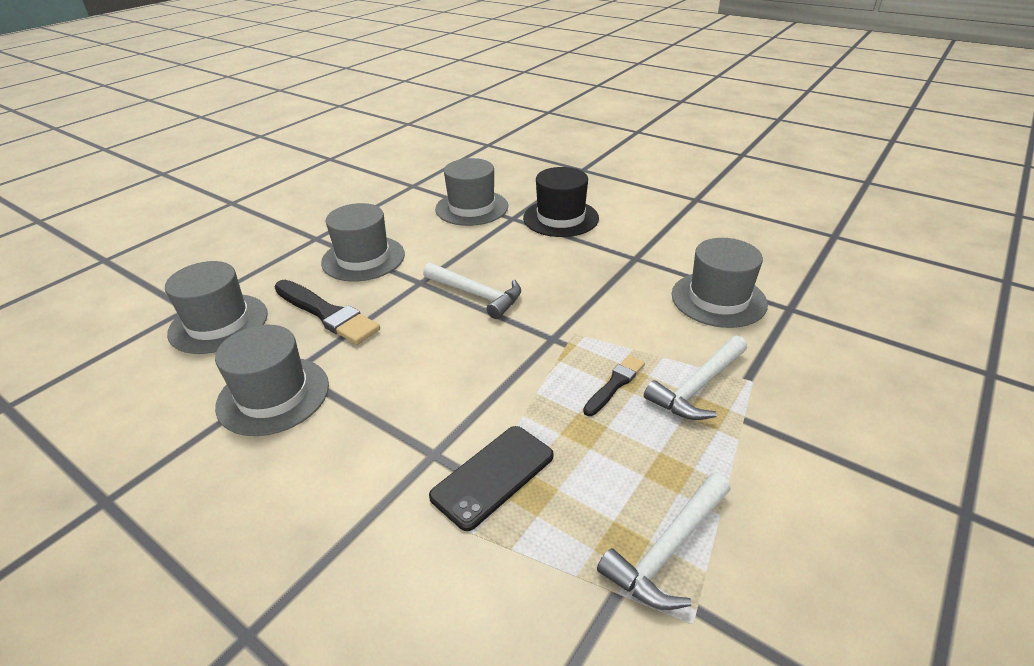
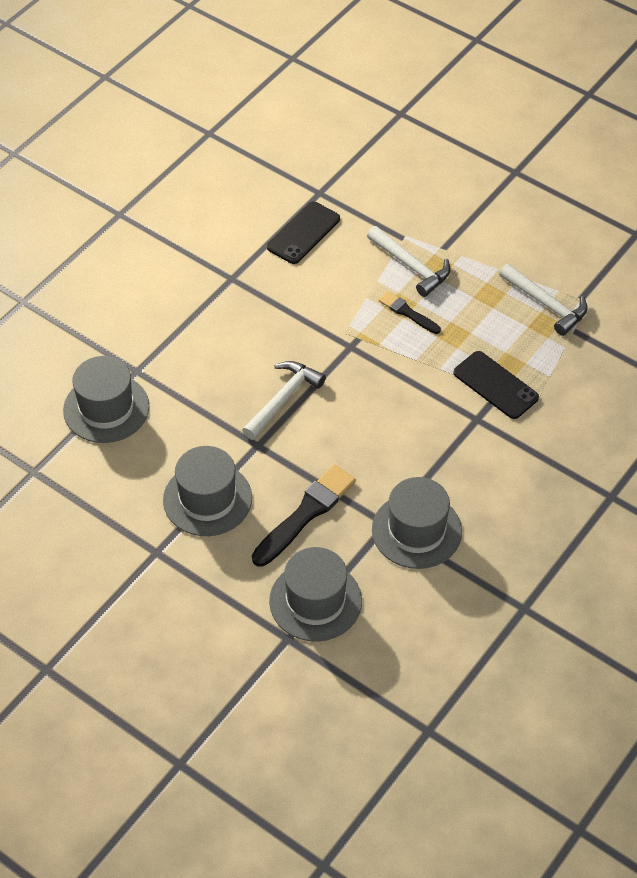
camera: 90 degrees left, 15 degrees up
black hat [523,167,599,237] -> none
grey hat [672,238,768,328] -> black phone [267,201,340,264]

